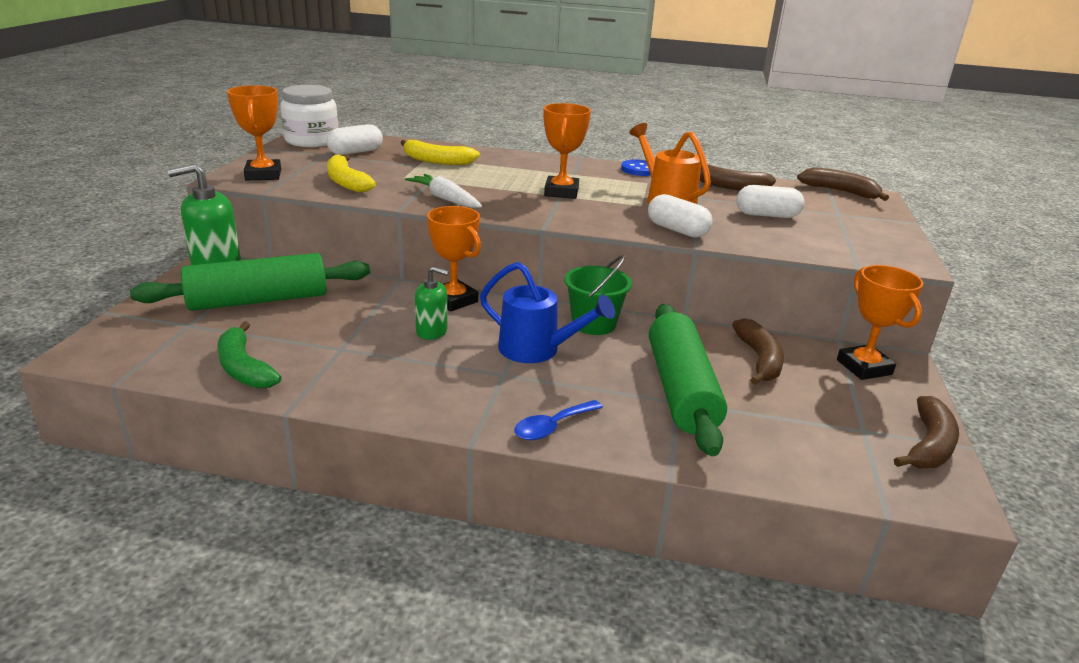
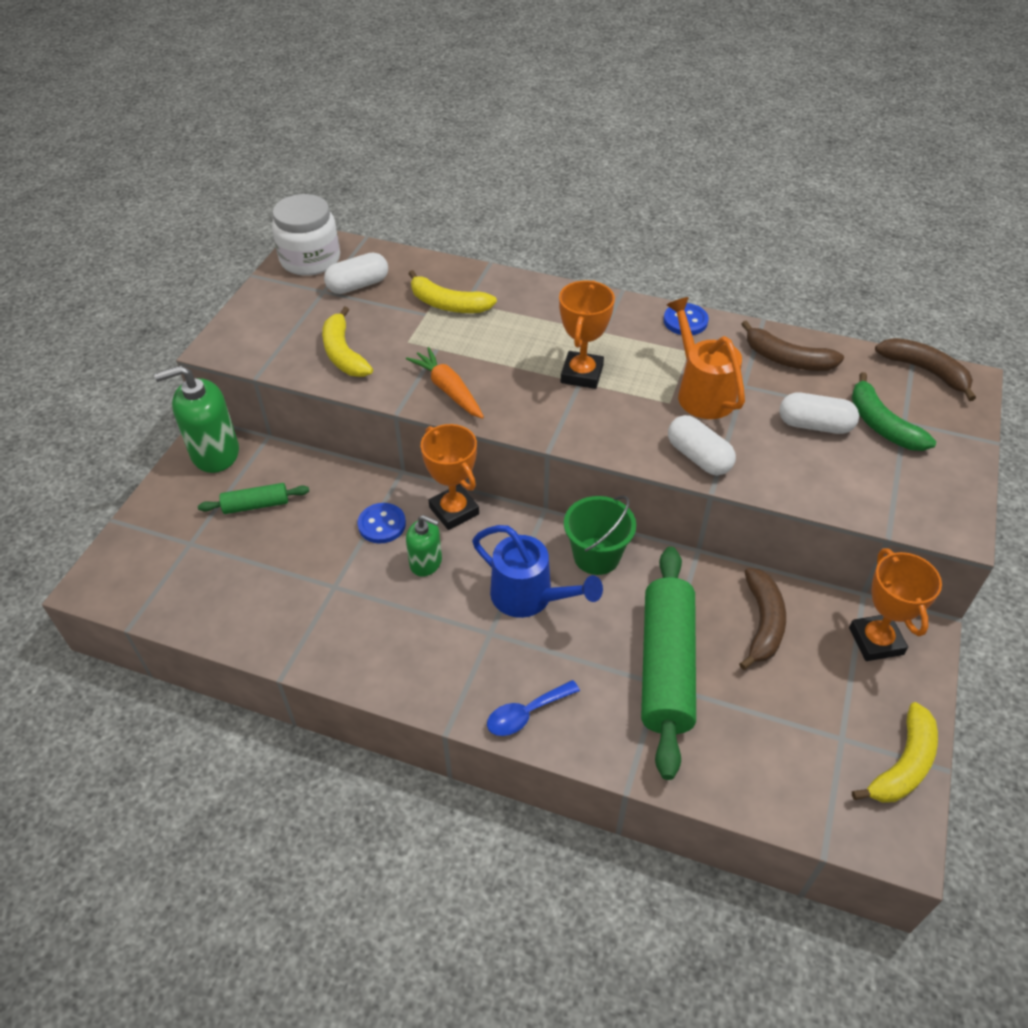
camera: 10 degrees right, 20 degrees up
green rolling pin [130,253,370,311] -> green rolling pin [198,483,309,514], size x0.48
green banana [217,321,281,388] -> green banana moved to [851,372,936,451]
orange trophy [227,85,281,180] -> none
white carrot [405,174,482,208] -> orange carrot [406,347,484,419]
brown banana [894,396,959,468] -> yellow banana [852,702,938,803]
none -> blue button [358,503,406,543]

